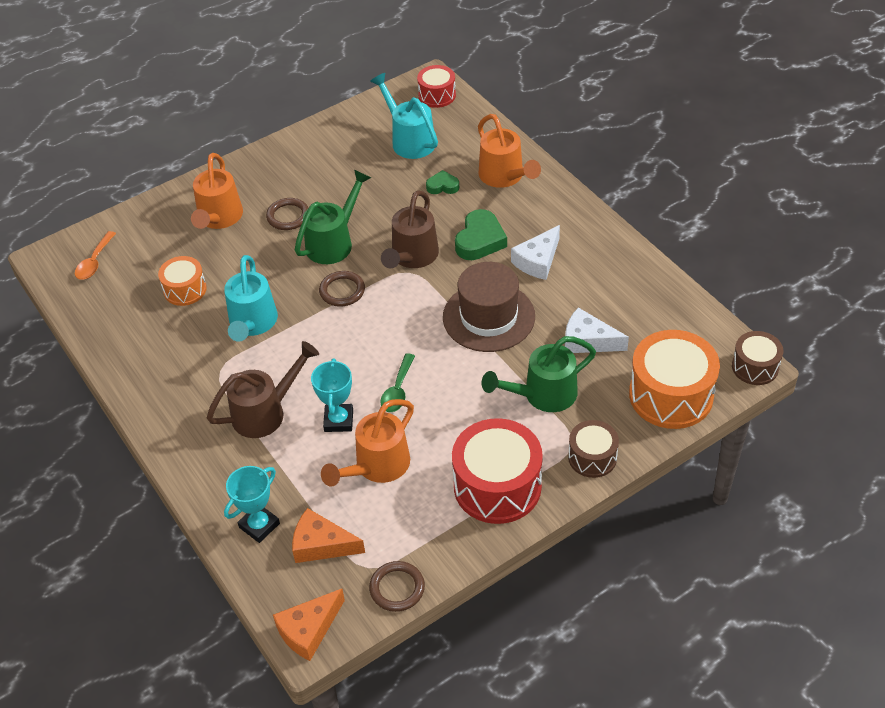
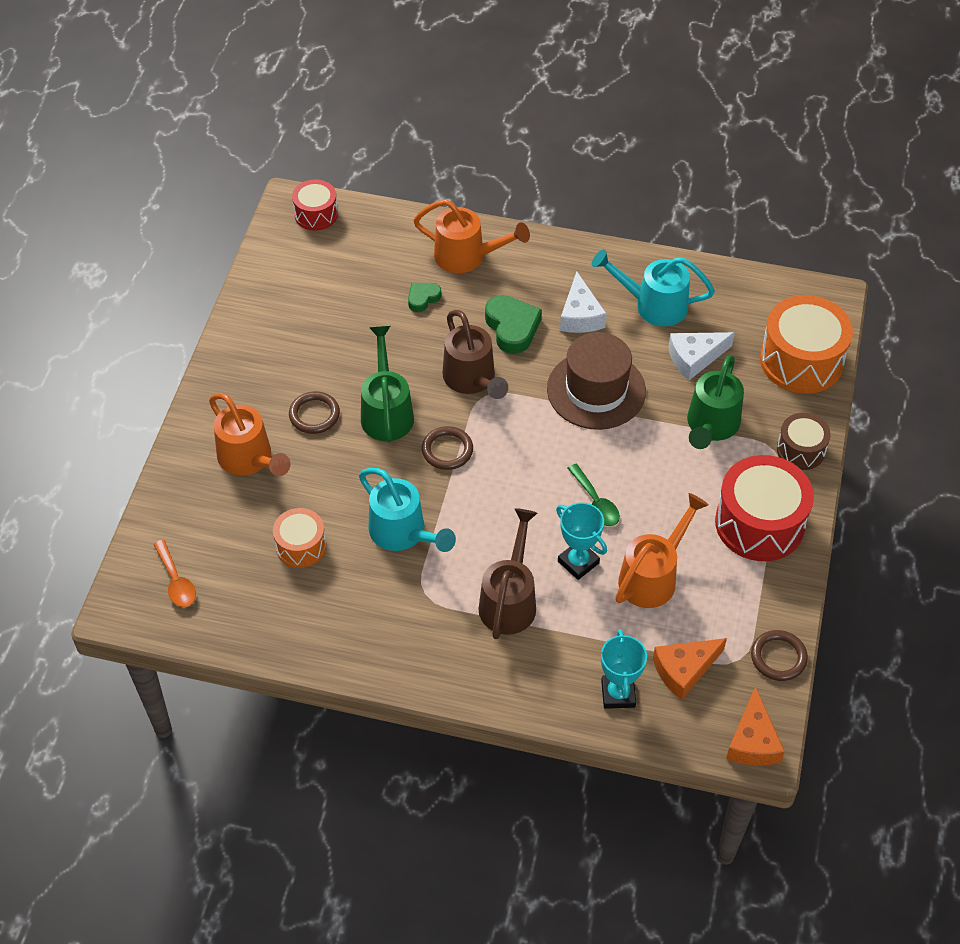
camera: 45 degrees left, 5 degrees up
orange watering can [321,399,414,487] -> orange watering can turned 135 degrees counterclockwise [615,493,709,608]
turquoise watering can [370,73,438,159] -> turquoise watering can moved to [592,249,715,326]
brown drum [732,331,783,385] -> none

